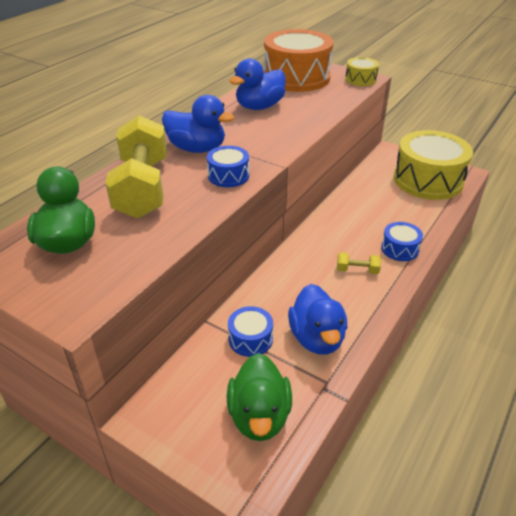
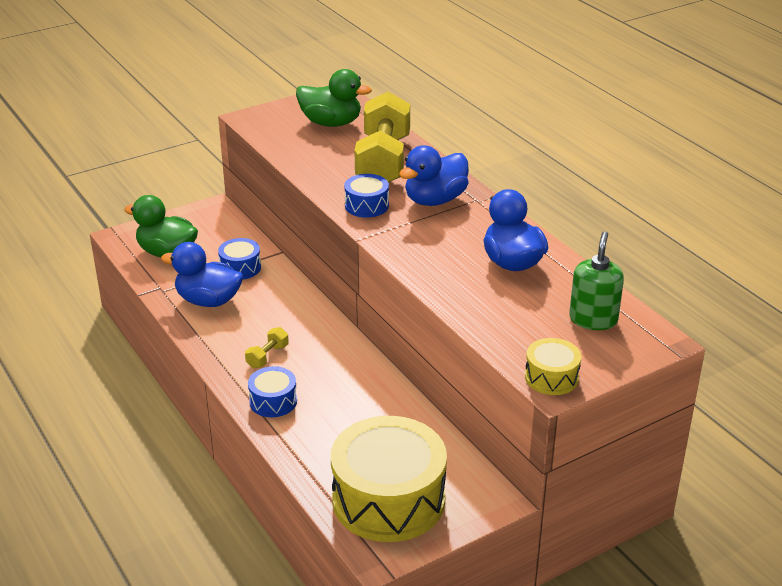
camera: 115 degrees right, 5 degrees down
yellow dumbbell [105,115,167,219] -> yellow dumbbell turned 75 degrees clockwise [354,92,410,183]
orange drum [264,29,334,92] -> green soap dispenser [569,231,624,330]

